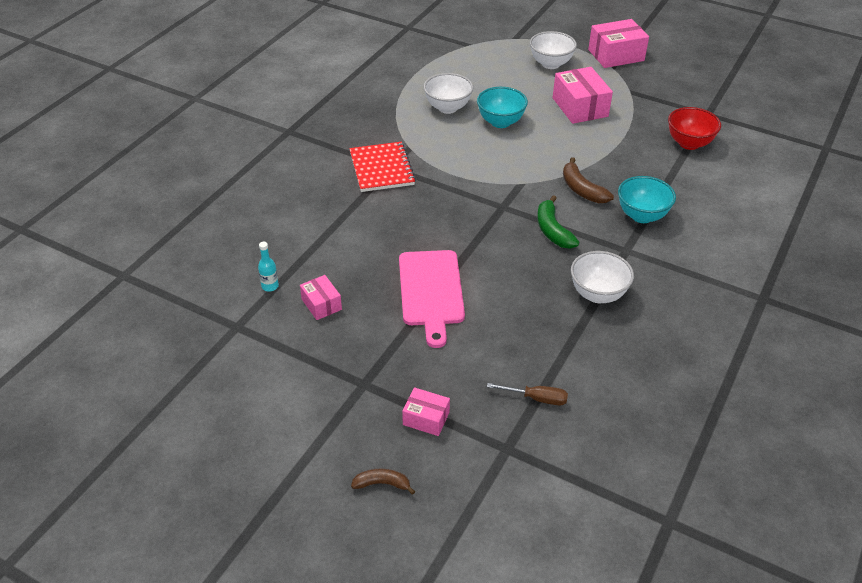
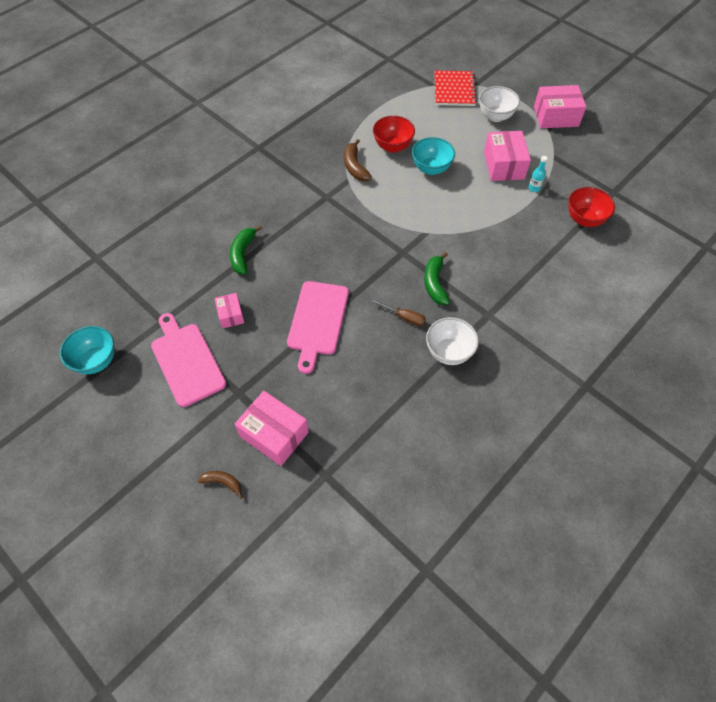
camera: 15 degrees right, 15 degrees up
turquoise bottle [258,242,279,292] -> turquoise bottle moved to [528,156,548,192]
red notebook [349,142,416,192] -> red notebook moved to [434,70,477,106]
pink box [402,387,450,436] -> pink box [235,391,309,466], size x1.79
white bowl [423,73,473,114] -> red bowl [373,116,415,153]
brown screwdriver [487,383,568,405] -> brown screwdriver moved to [371,300,426,326]
brown banana [563,157,614,203] -> brown banana moved to [344,139,372,181]
turquoise bowl [618,176,676,223] -> turquoise bowl moved to [60,326,114,374]
none -> pink cutting board [151,313,226,407]
none -> green banana [230,225,263,275]

